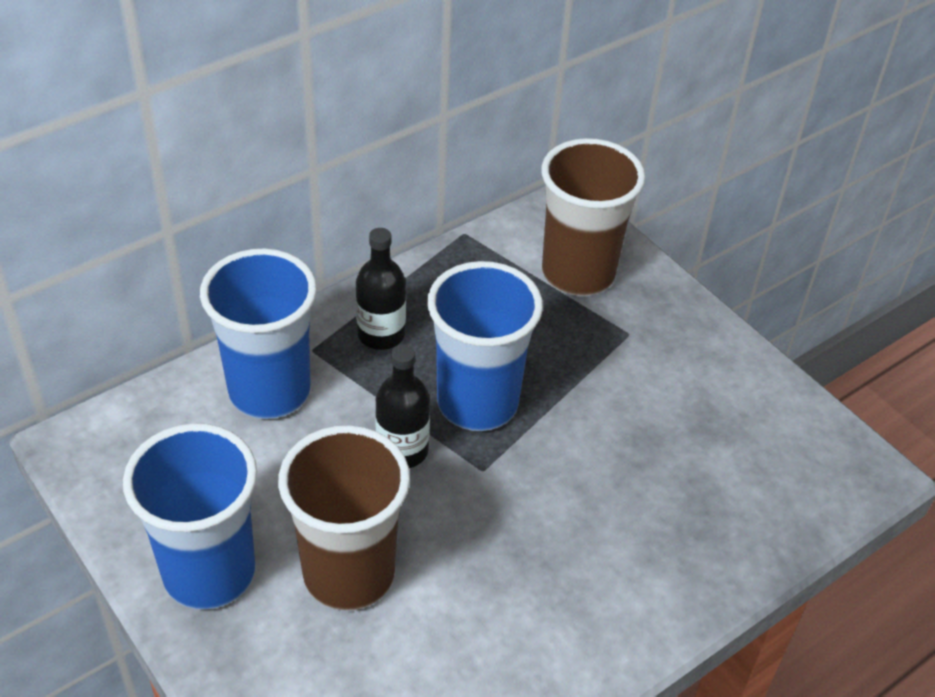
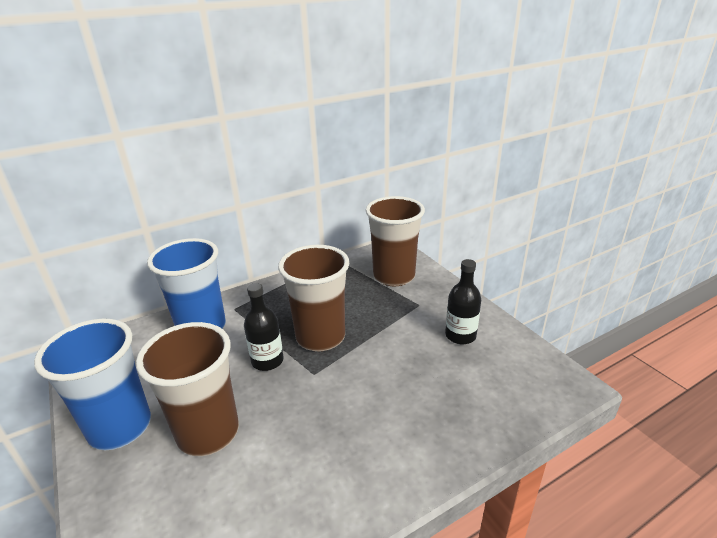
camera: 10 degrees right, 15 degrees down
black bottle [356,228,406,350] -> black bottle moved to [445,259,481,345]
blue cup [427,261,543,431] -> brown cup [278,245,349,351]

